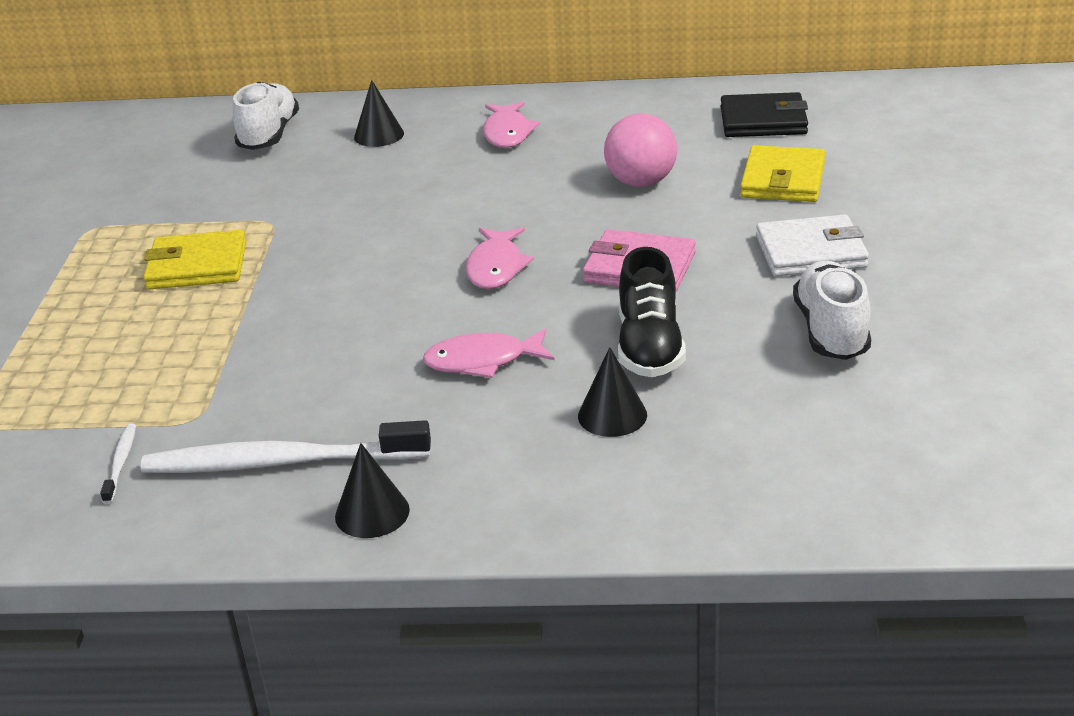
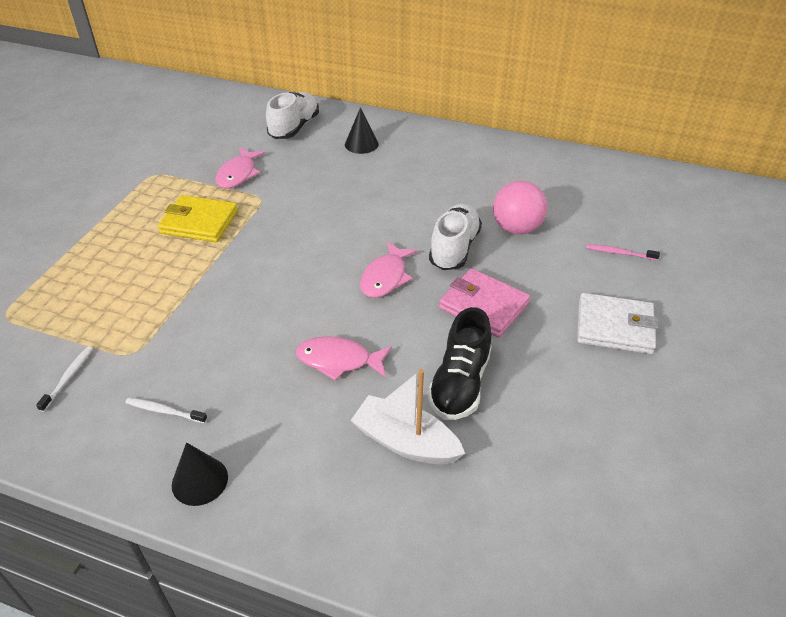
camera: 15 degrees right, 10 degrees up
white toothbrush [140,420,431,473] -> white toothbrush [126,398,207,423], size x0.42
pink fish [483,101,540,148] -> pink fish moved to [216,147,265,188]
black cone [578,347,647,437] -> white boat [351,369,465,465]
black wallet [721,92,808,137] -> none
yellow wallet [740,145,825,202] -> pink toothbrush [586,244,660,261]
white shoe [793,261,871,360] -> white shoe moved to [429,204,482,270]

